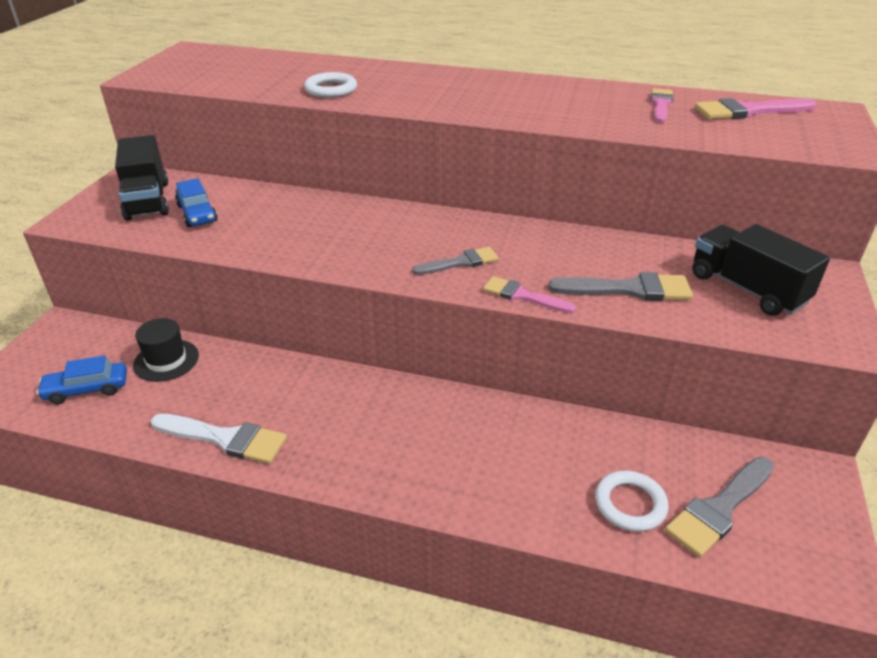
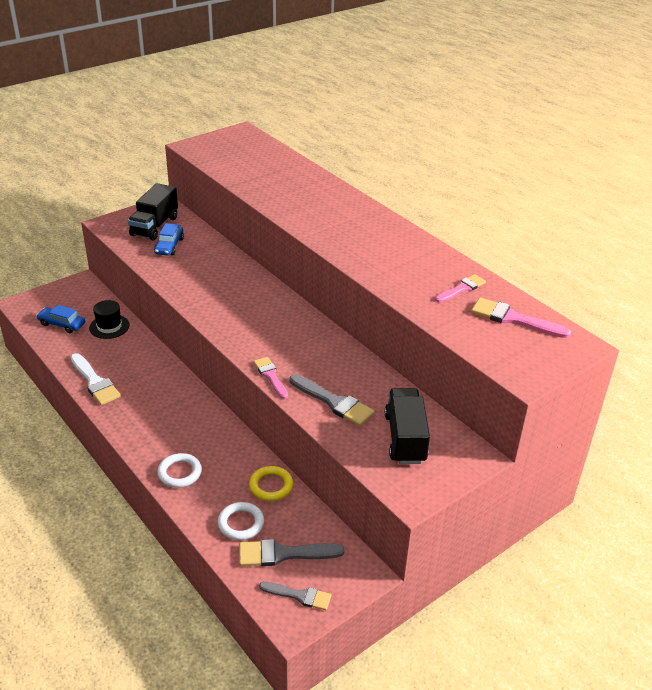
camera: 35 degrees right, 0 degrees up
white ring [304,72,357,98] -> white ring moved to [157,453,202,488]
grey brush [412,247,499,275] -> grey brush moved to [259,582,331,610]
none -> yellow ring [249,466,293,501]

